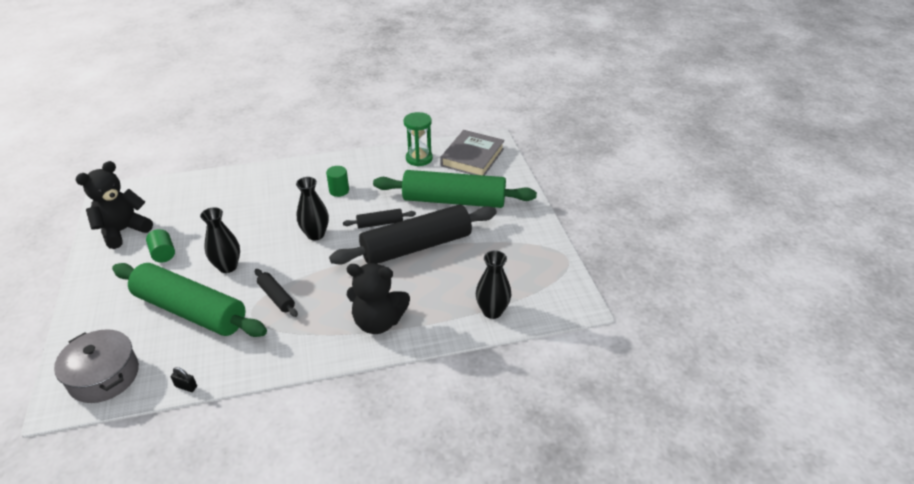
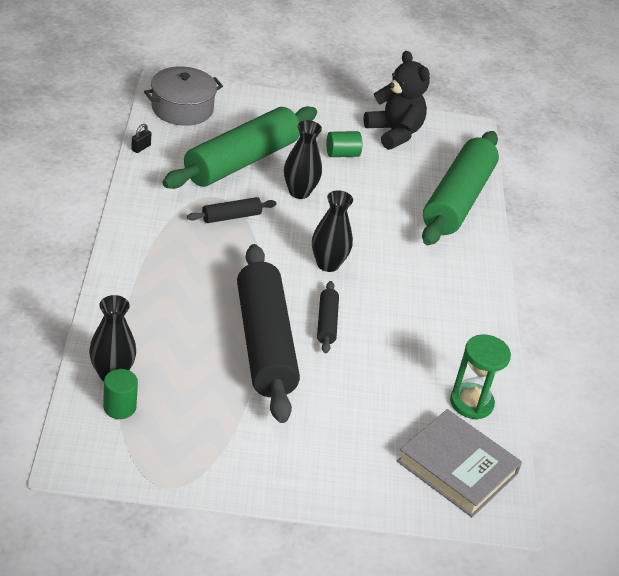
camera: 100 degrees right, 0 degrees up
green cylinder [326,166,349,197] -> green cylinder moved to [103,369,138,419]
black teddy bear [347,263,410,334] -> none
green rolling pin [373,170,537,208] -> green rolling pin moved to [422,131,499,245]

